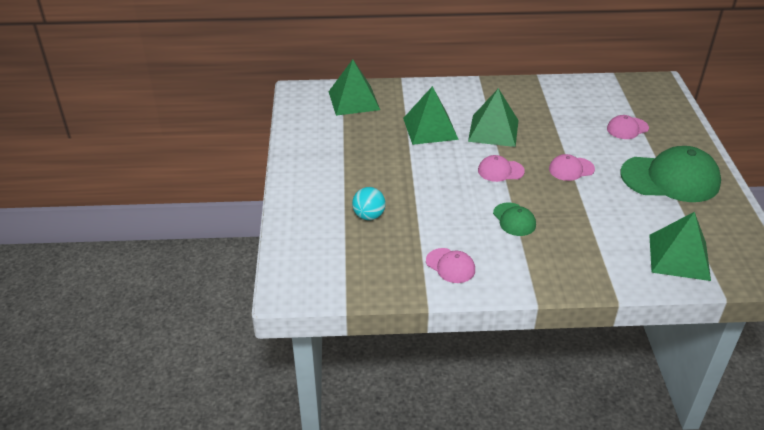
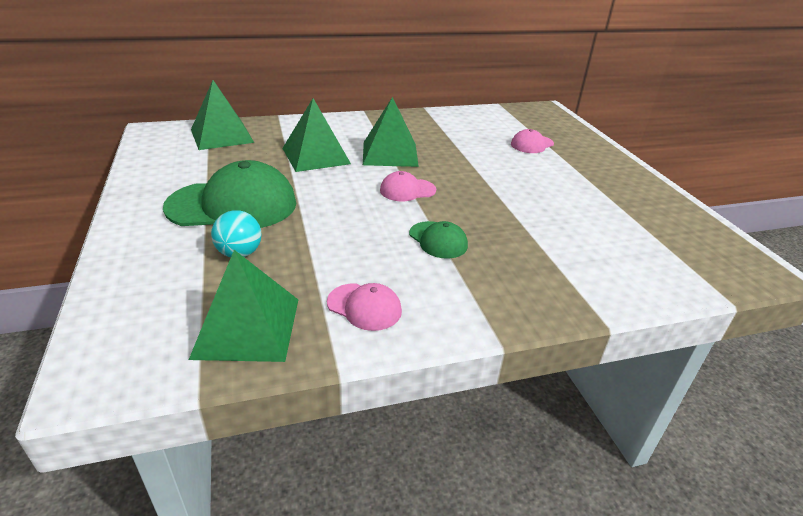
camera: 15 degrees left, 5 degrees down
pink cap [549,154,595,181] -> none
green cap [621,146,721,202] -> green cap moved to [163,160,297,228]
green pyramid [649,212,711,281] -> green pyramid moved to [189,250,298,362]

